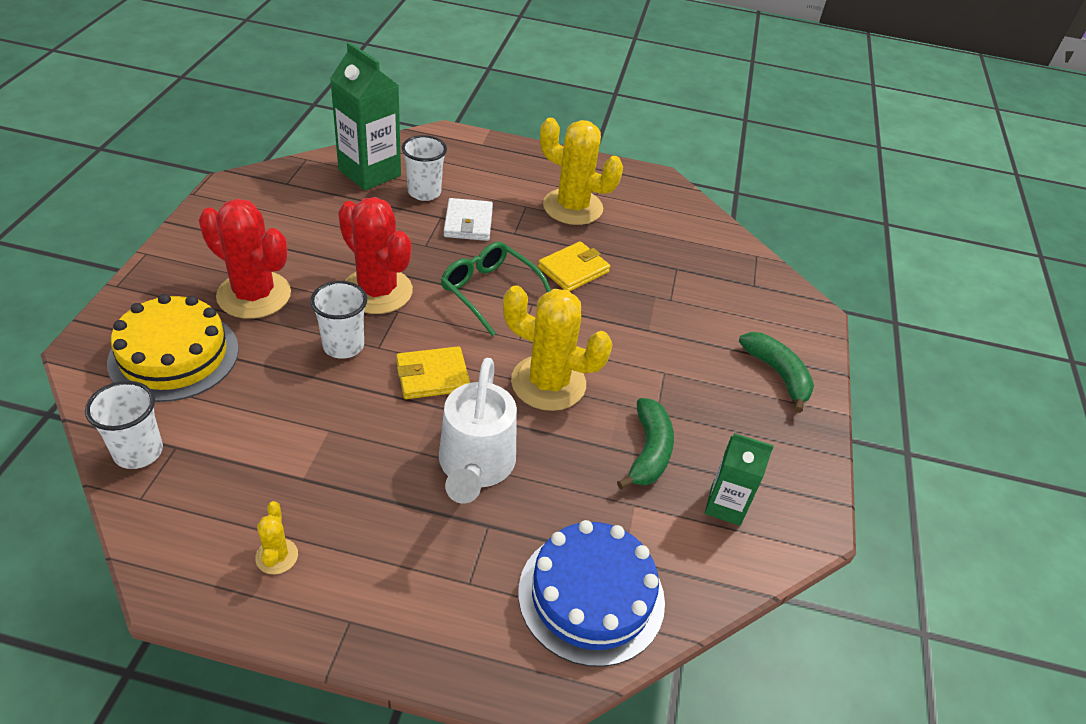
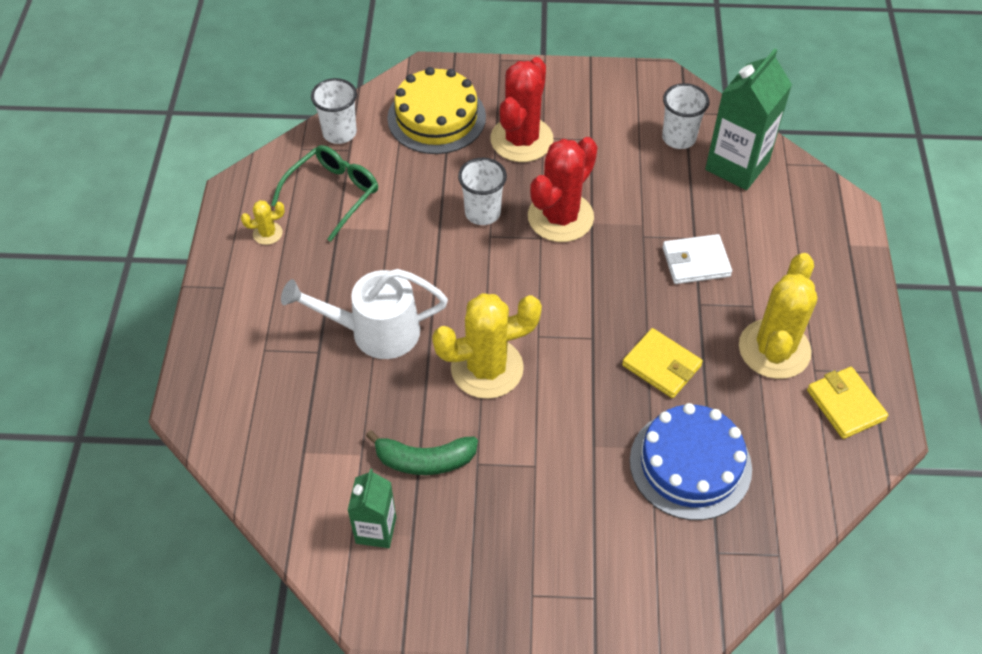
camera: 85 degrees right, 10 degrees up
yellow wallet [396,346,470,399] -> yellow wallet moved to [807,367,888,439]
white cup [402,135,447,201] -> white cup moved to [662,83,710,149]
green glasses [441,242,551,336] -> green glasses moved to [271,145,378,242]
yellow cactus [503,285,613,411] -> yellow cactus turned 60 degrees clockwise [432,293,542,399]
blue cake [518,520,665,667] -> blue cake moved to [630,403,752,520]
green banana [739,332,814,413] -> none

